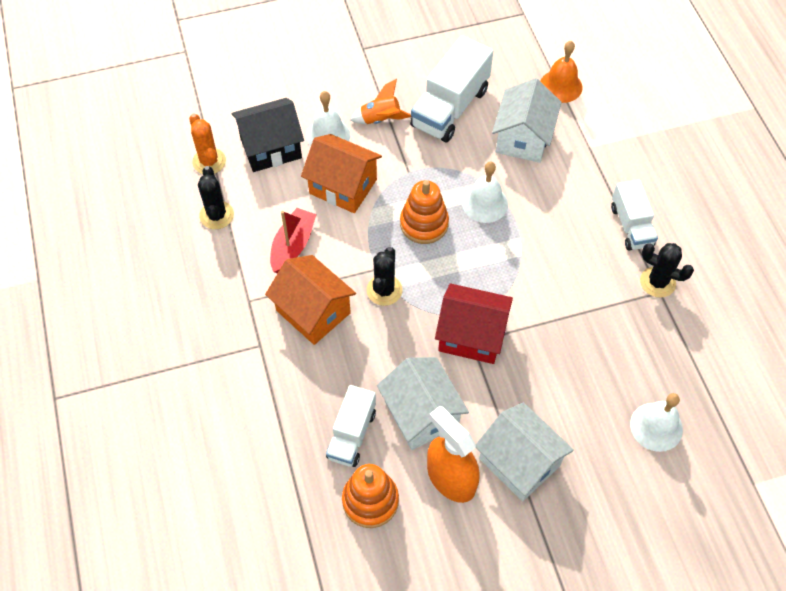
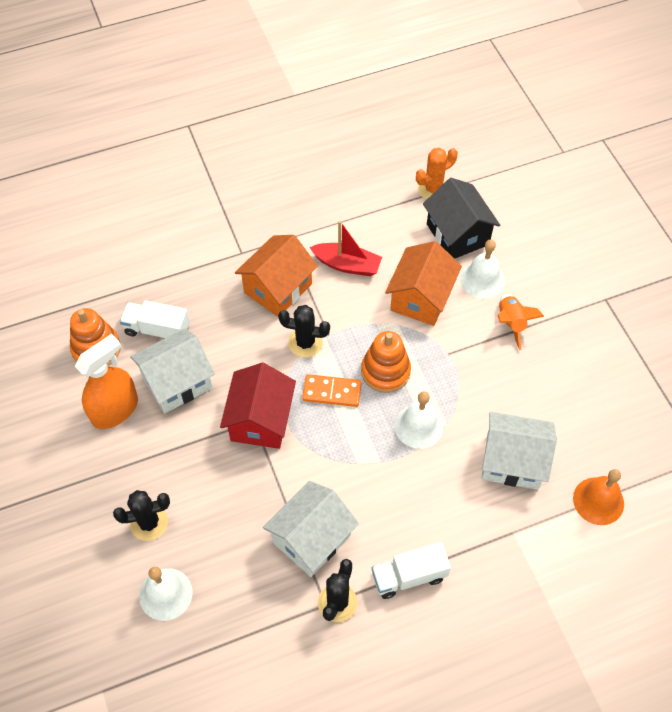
camera: 85 degrees right, 0 degrees up
black cactus [198,166,234,229] -> black cactus moved to [113,490,170,541]
white truck [410,36,493,143] -> none
white house [476,402,574,501] -> white house moved to [263,481,359,577]
none -> orange domino [302,374,362,407]

